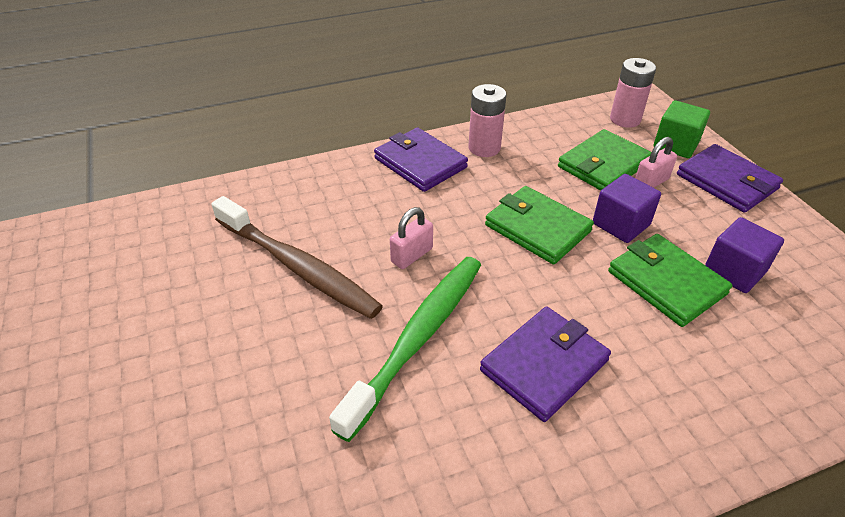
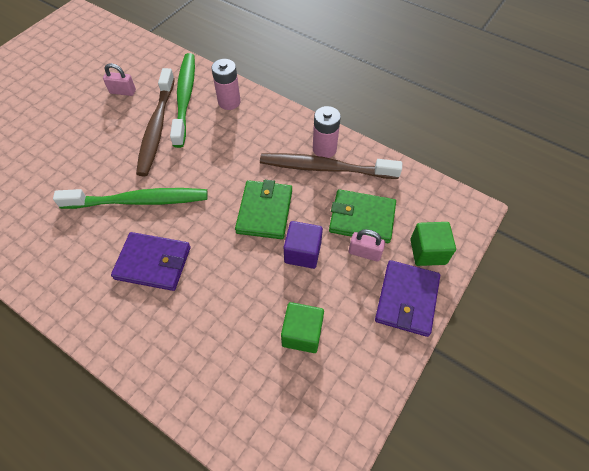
camera: 55 degrees right, 15 degrees up
purple wallet [374,127,468,192] -> none
pink padlock [390,207,433,269] -> pink padlock moved to [103,63,136,96]
green wallet [608,234,733,327] -> none
pink battery [610,58,656,128] -> pink battery moved to [211,59,241,110]
purple cube [705,217,784,293] -> green cube [281,302,324,353]
none -> green toothbrush [170,53,195,148]
none -> brown toothbrush [260,153,402,179]

